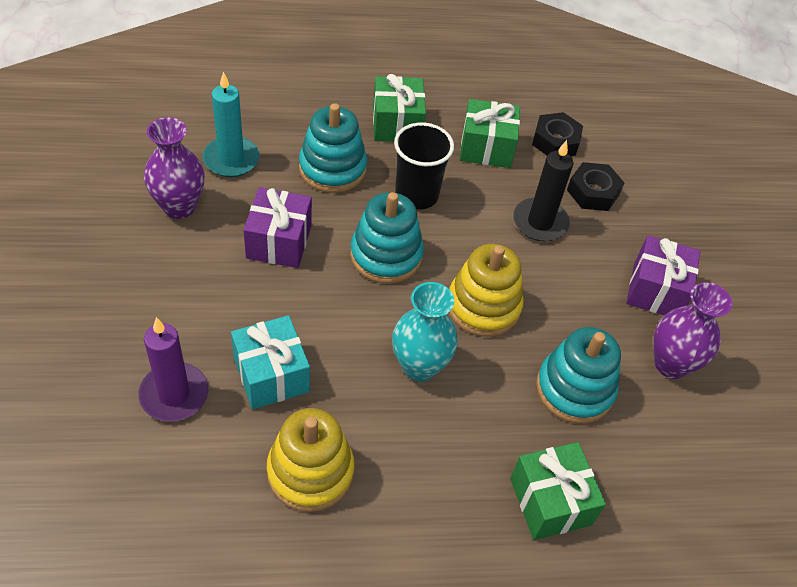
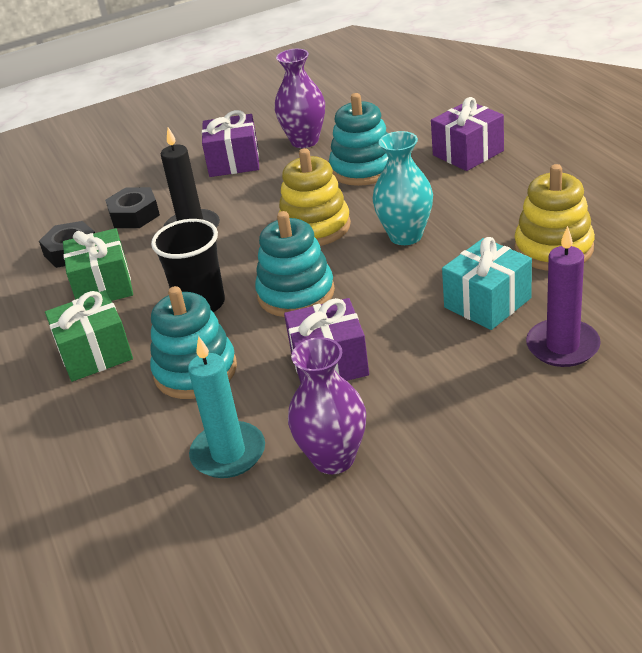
camera: 100 degrees left, 15 degrees down
green gift [510,442,606,540] -> purple gift [431,97,504,171]

